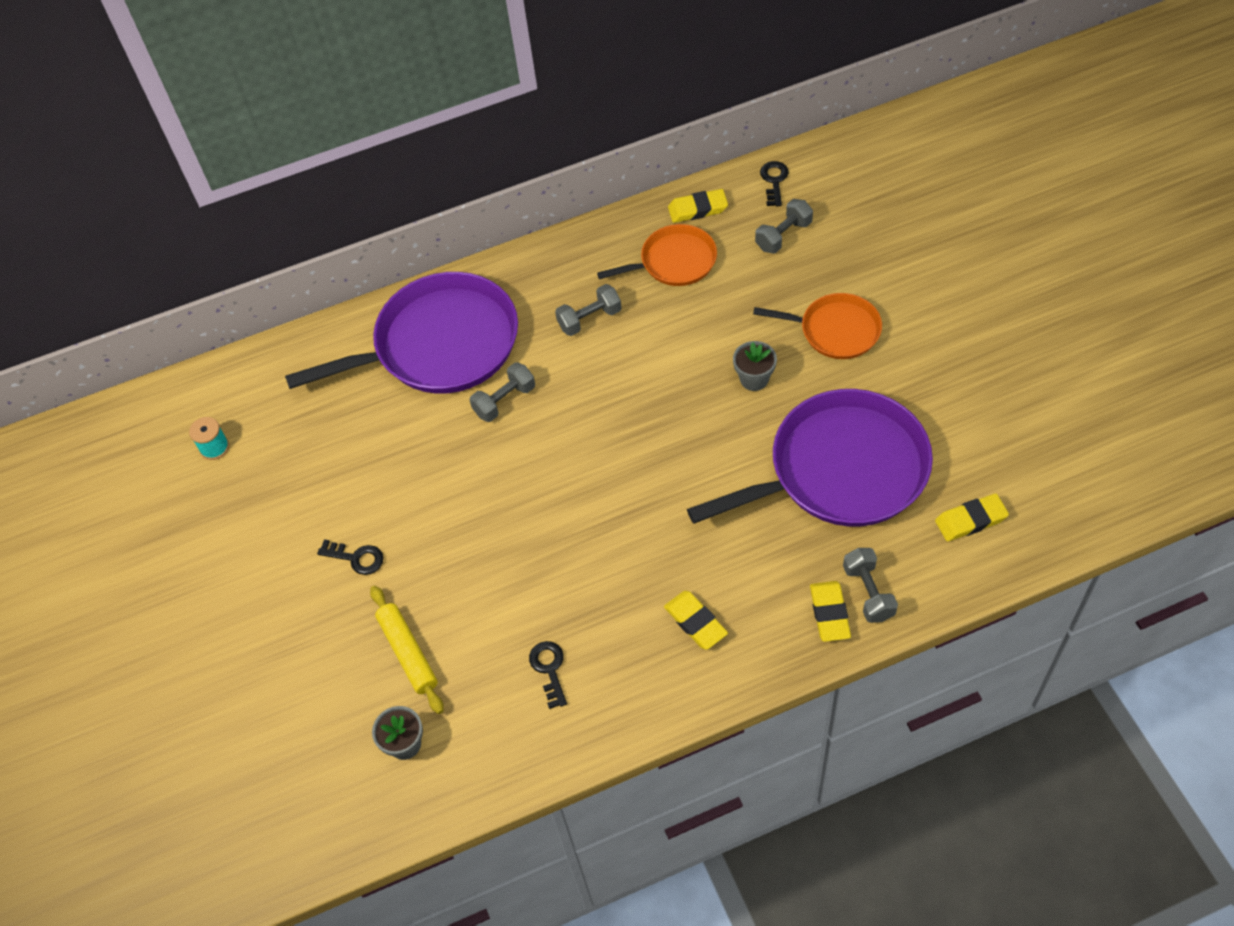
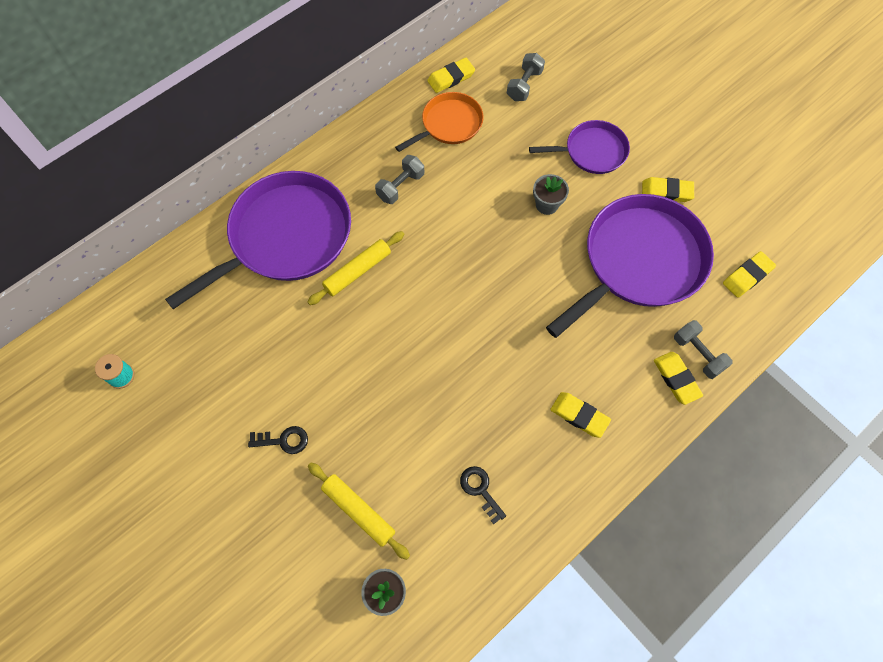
camera: 25 degrees left, 10 degrees up
grey dumbbell [470,362,535,422] -> yellow rolling pin [307,231,404,305]
orange pan [753,293,882,359] -> purple pan [529,120,630,174]
black key [760,161,789,206] -> none
none -> yellow eraser [642,177,694,202]

